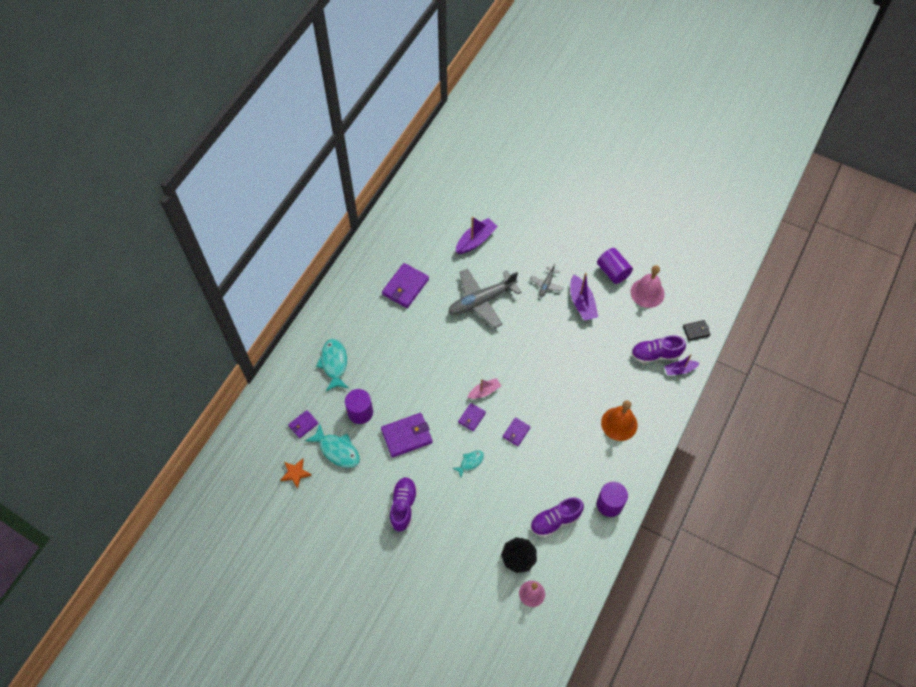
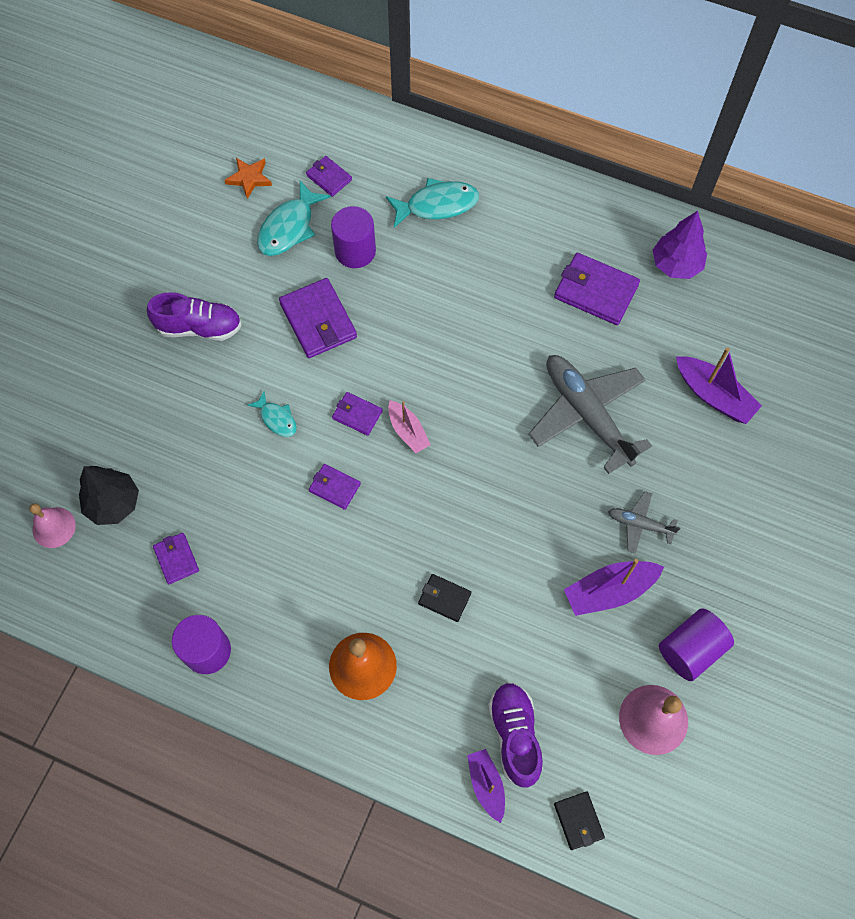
camera: 85 degrees right, 5 degrees up
purple shoe [530,497,584,538] -> purple wallet [153,533,199,584]
none -> black wallet [418,574,471,622]
none -> purple tree [653,211,707,279]

